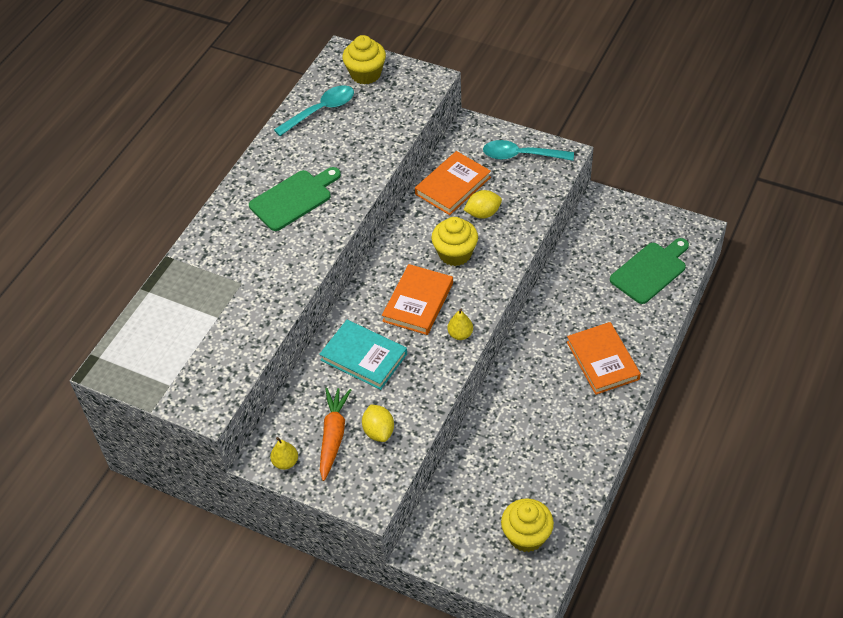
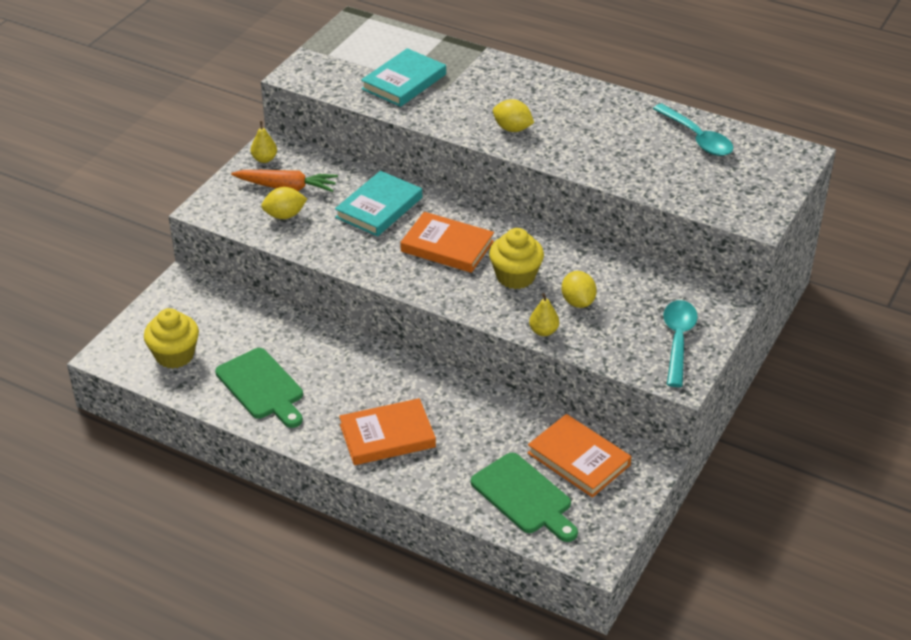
camera: 90 degrees right, 10 degrees down
green cutting board [249,167,341,231] -> green cutting board moved to [215,348,303,428]
yellow cupcake [342,35,386,84] -> none
orange book [415,151,491,215] -> orange book moved to [528,414,631,498]
yellow pear [447,309,473,340] -> yellow pear moved to [529,293,559,336]
none -> turquoise book [361,48,446,107]
none -> yellow lemon [493,99,534,132]

